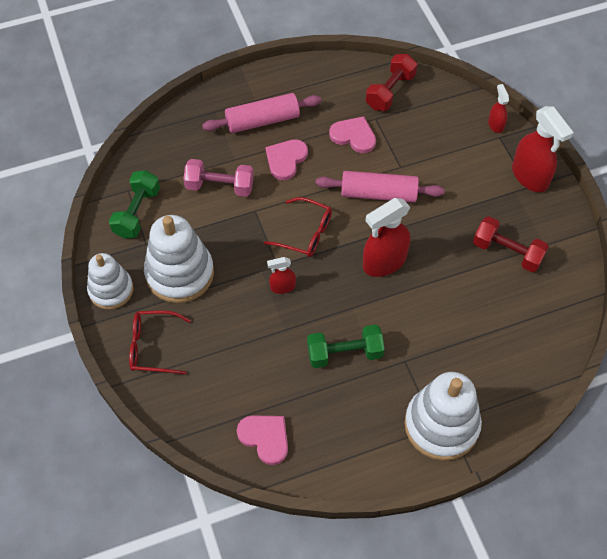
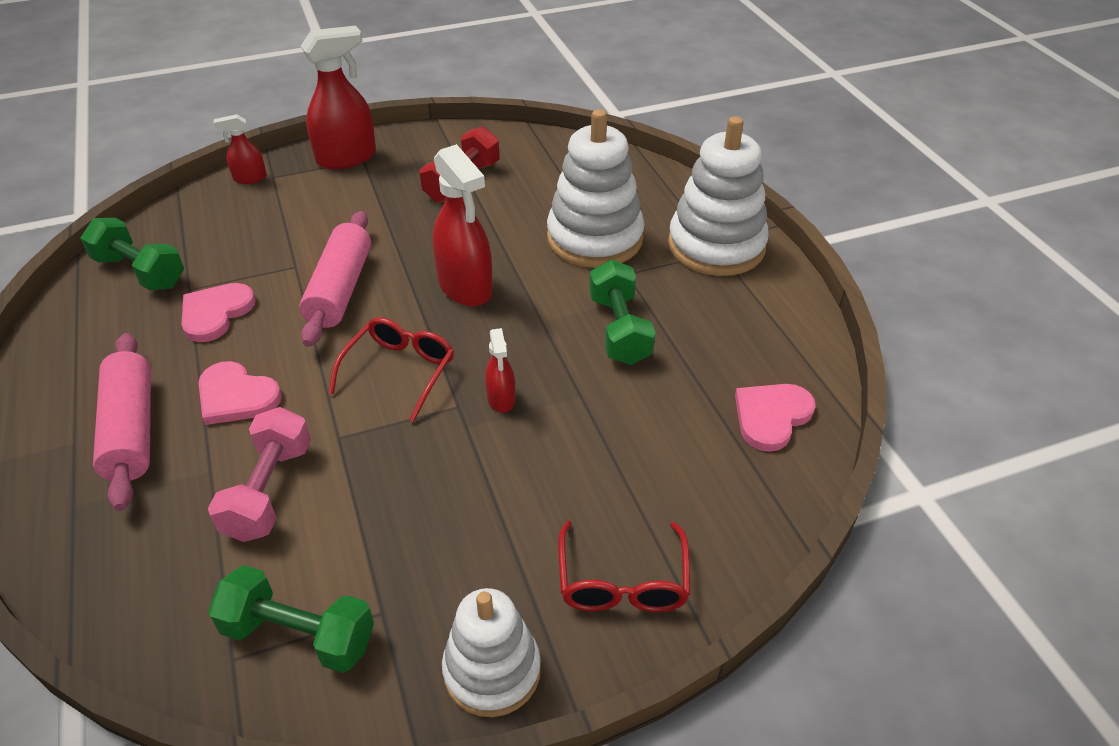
camera: 90 degrees left, 15 degrees down
white stacking toy [144,215,214,303] -> white stacking toy moved to [547,109,644,268]
red dumbbell [366,54,417,111] -> green dumbbell [80,218,184,291]

